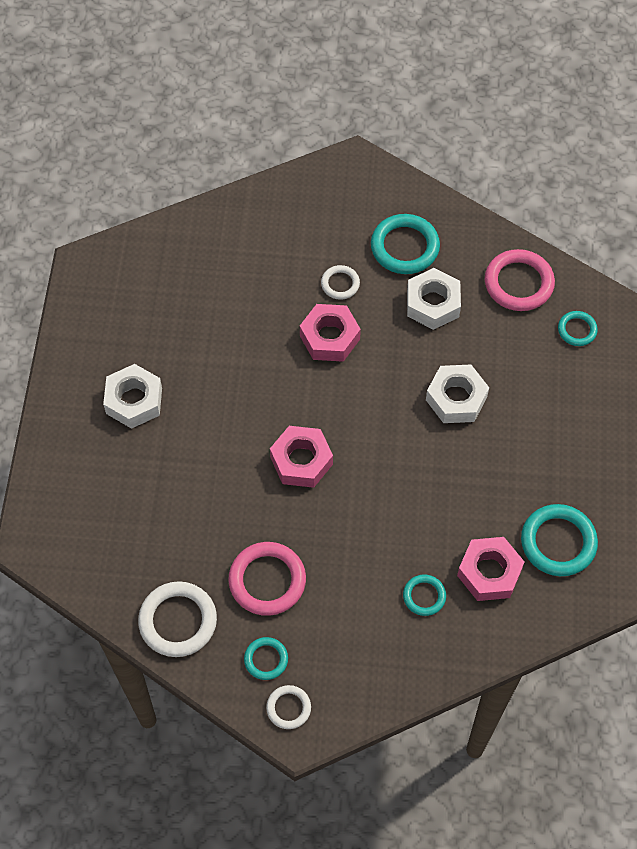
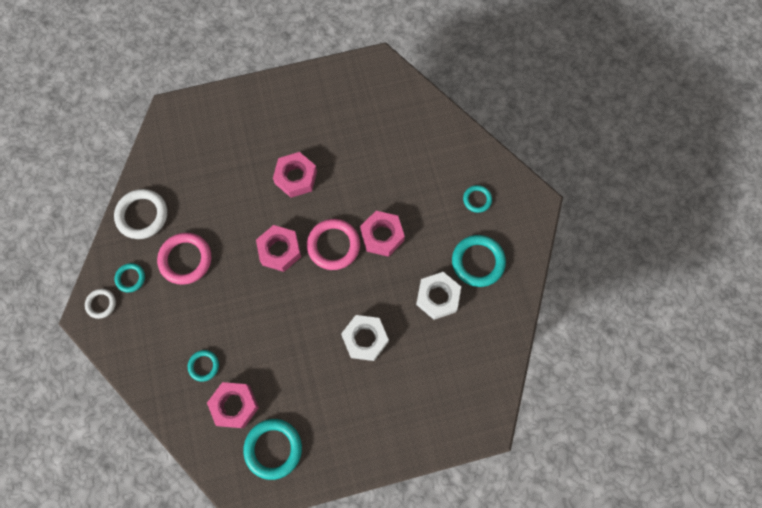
camera: 70 degrees right, 10 degrees up
white nut [103,364,162,429] -> none
white ring [321,265,360,300] -> none
pink ring [485,249,555,311] -> pink ring moved to [307,219,360,270]
turquoise ring [558,311,598,346] -> turquoise ring moved to [463,185,492,213]
none -> pink nut [273,152,317,198]

